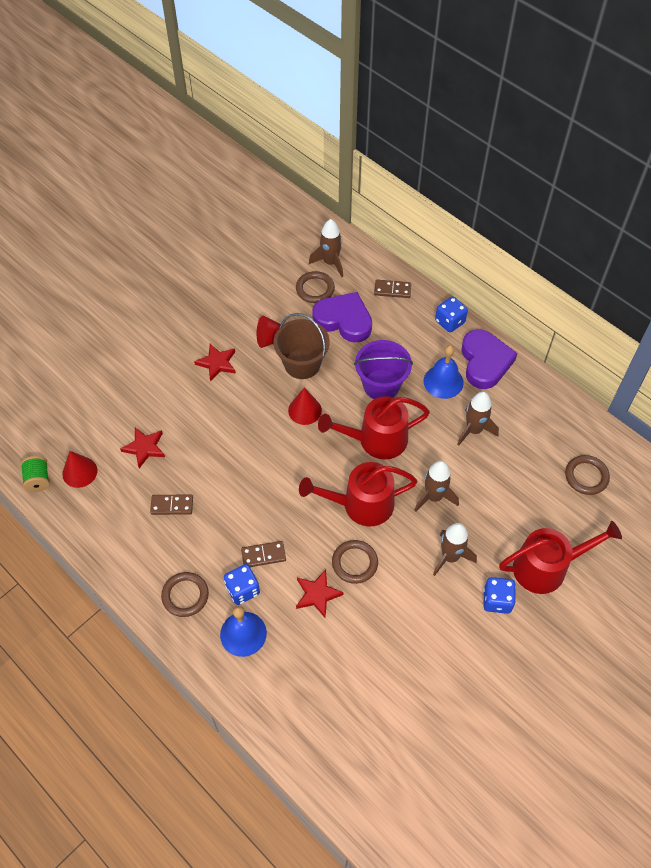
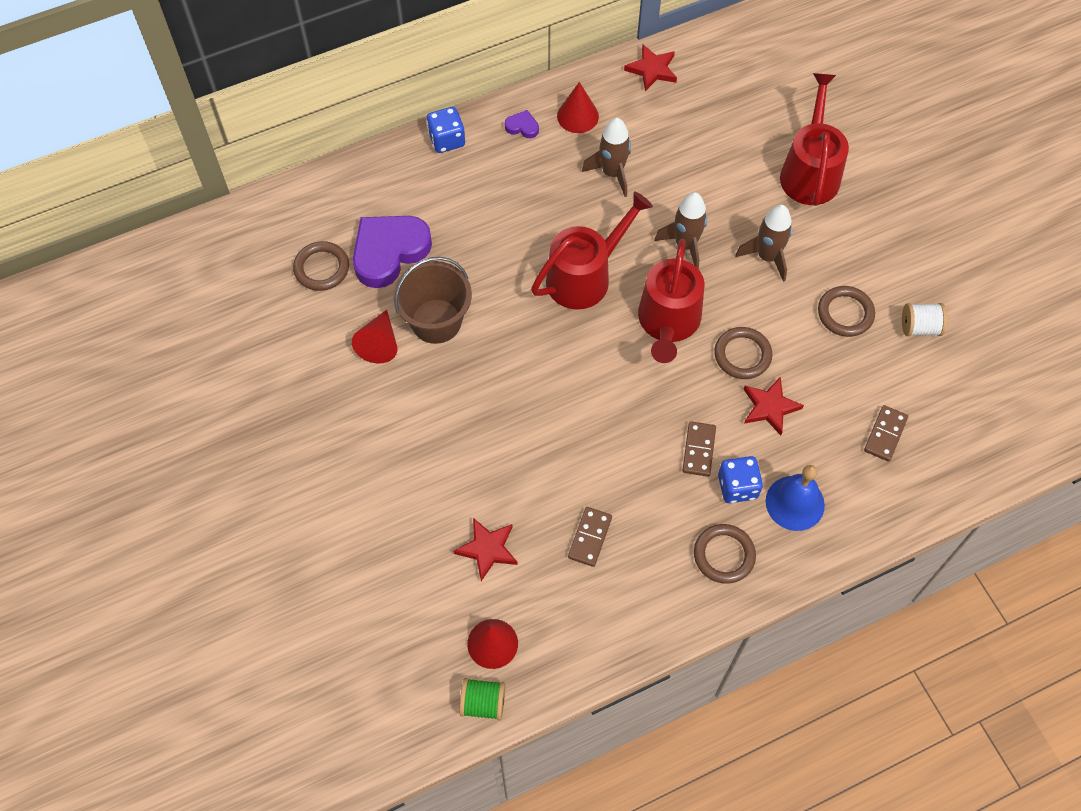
camera: 70 degrees left, 5 degrees up
red star [194,344,236,382] -> red star moved to [624,45,677,91]
red cone [288,388,322,425] -> red cone moved to [557,82,599,133]
brown rocket [309,219,343,277] -> none
red watering can [318,396,430,459] -> red watering can turned 135 degrees counterclockwise [531,191,653,310]
purple bucket [354,340,413,399] -> none
brown domino [374,280,411,298] -> brown domino moved to [864,405,908,462]
blue bell [424,345,464,399] -> none
purple heart [462,329,518,389] -> purple heart [505,110,539,138], size x0.42
blue dice [483,577,516,614] -> none
brown ring [565,455,610,495] -> brown ring moved to [818,286,875,337]
none -> white spool [902,303,947,336]

